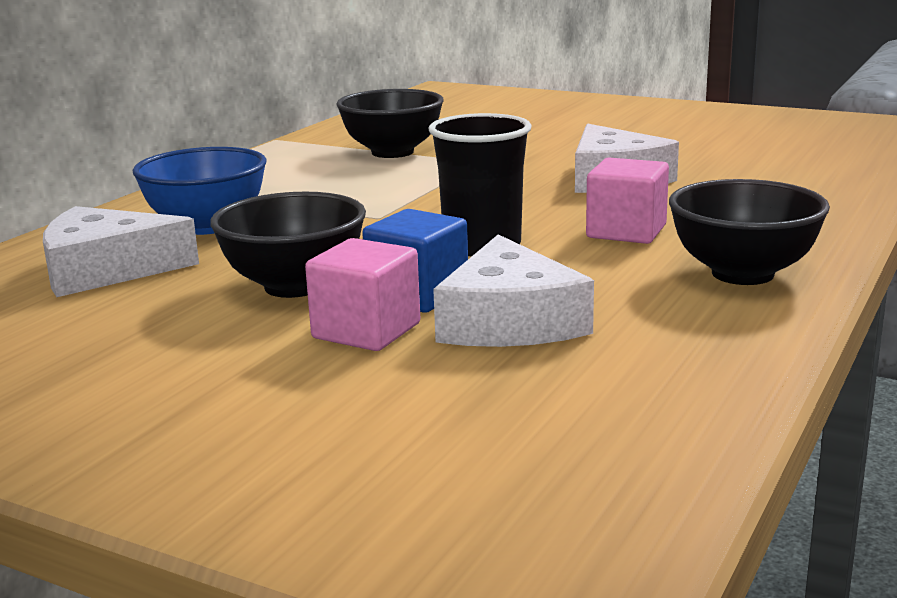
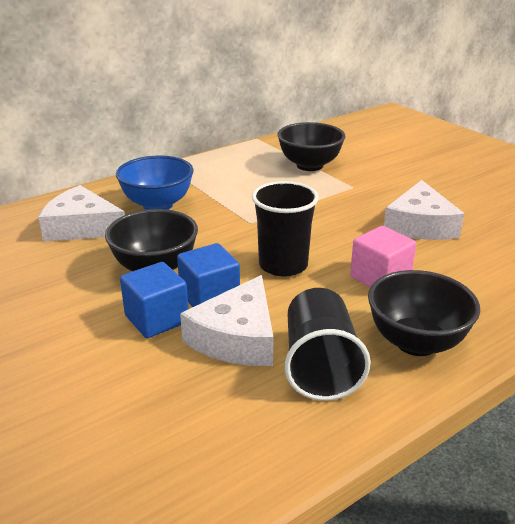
camera: 25 degrees right, 10 degrees up
pink cube [305,238,420,351] -> blue cube [120,262,188,338]
none -> black cup [285,288,371,401]

